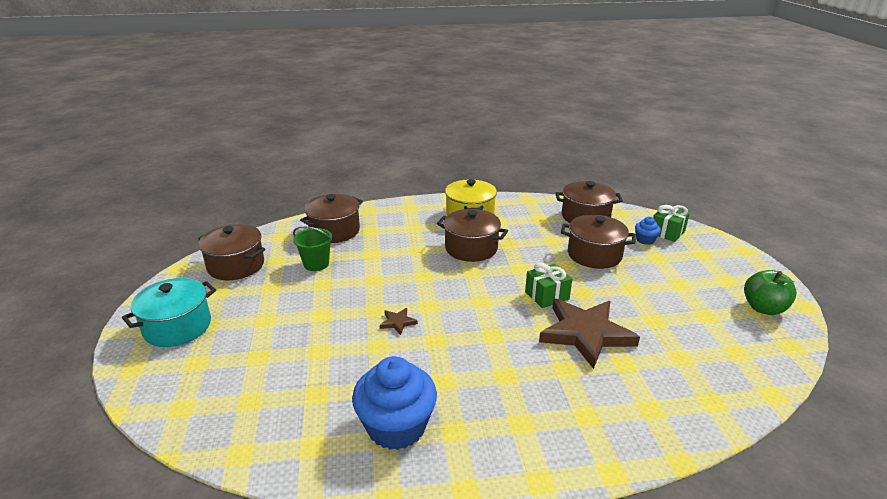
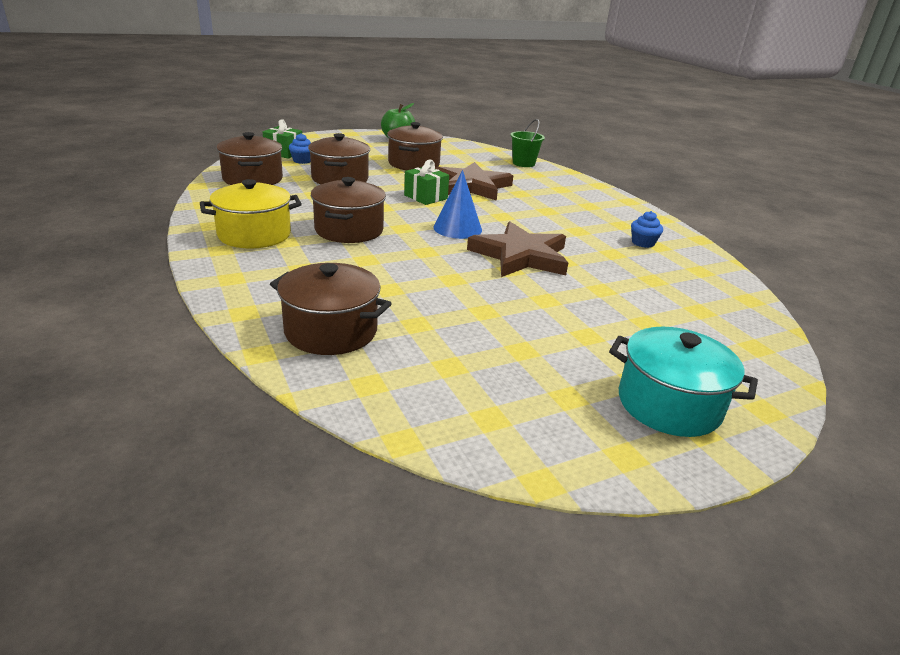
camera: 110 degrees left, 0 degrees up
brown pot [198,224,265,280] -> brown pot moved to [387,122,443,170]
green bucket [293,226,333,271] -> green bucket moved to [510,119,545,167]
blue cupcake [352,356,437,450] -> blue cupcake [631,211,663,248], size x0.46
brown star [380,308,418,335] -> brown star [467,222,568,277], size x2.47
none -> blue cone [433,170,482,239]

